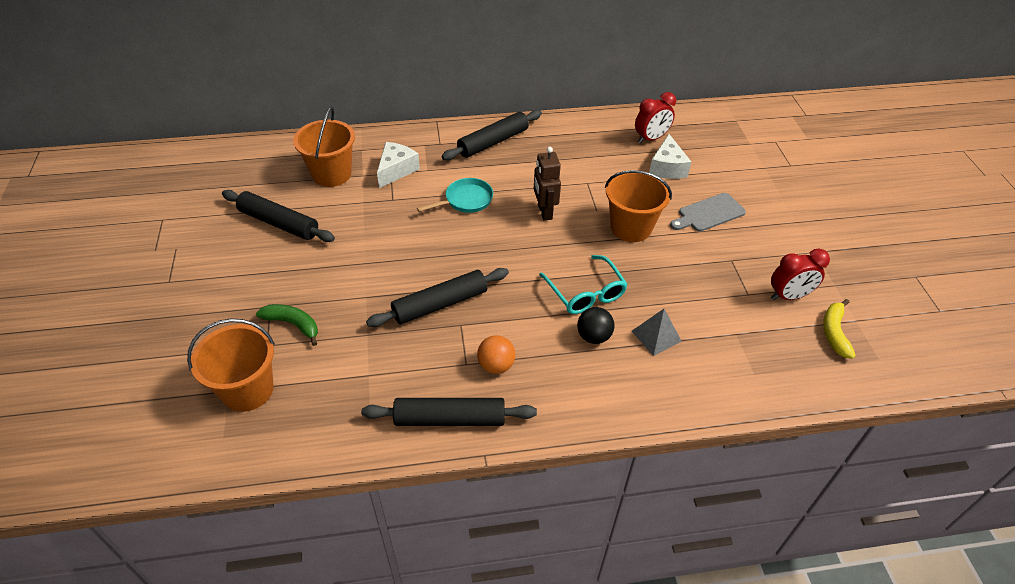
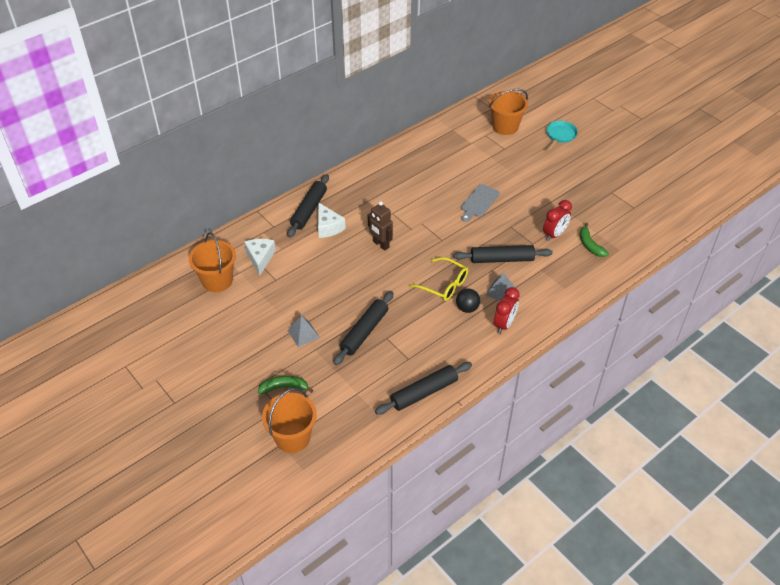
camera: 30 degrees left, 0 degrees up
black rolling pin [222,190,335,242] -> black rolling pin moved to [453,245,553,263]
turquoise pan [417,178,493,213] -> turquoise pan moved to [547,121,578,151]
orange ball [477,335,515,374] -> none
turquoise glasses [539,255,628,314] -> yellow glasses [409,257,468,301]
orange bucket [605,170,672,242] -> orange bucket moved to [489,89,528,135]
red clock [635,92,676,144] -> red clock moved to [494,287,520,334]
white cheese [649,134,691,179] -> white cheese moved to [318,202,346,238]
yellow banana [823,299,856,359] -> green banana [580,223,609,257]
none -> grey pyramid [287,315,320,347]

